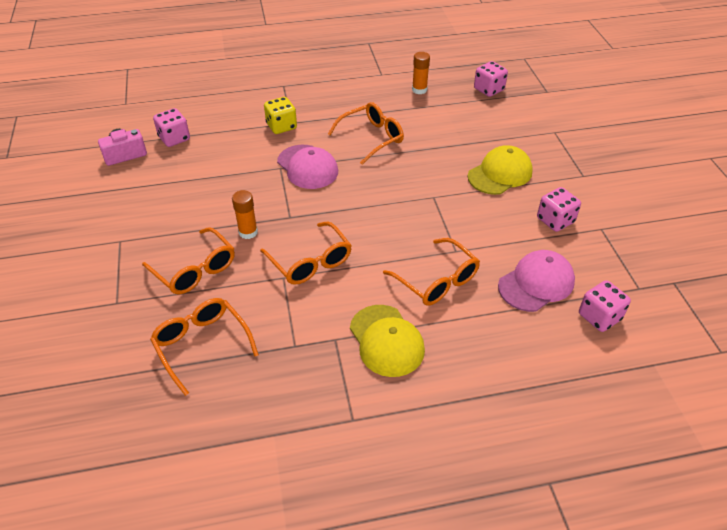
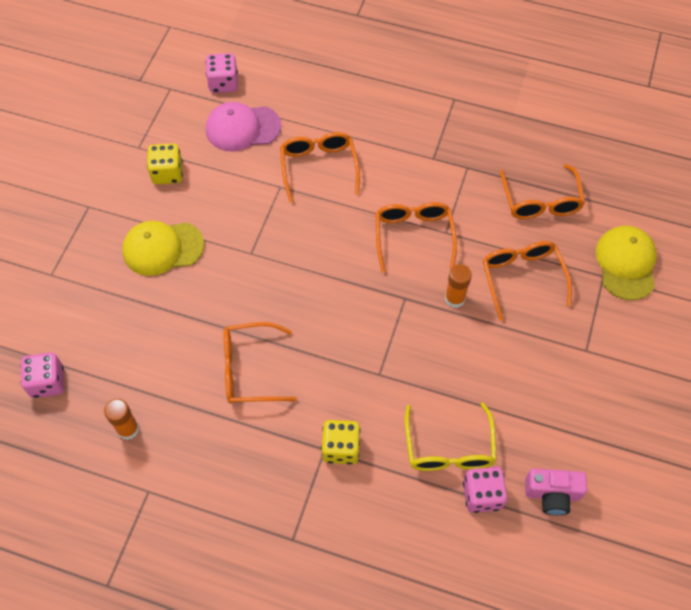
camera: 150 degrees left, 15 degrees up
pink cap [277,145,338,189] -> none
yellow cap [350,305,425,377] -> yellow cap moved to [596,225,657,300]
pink dice [537,187,581,232] -> yellow dice [147,143,183,185]
none -> yellow glasses [405,402,497,471]

